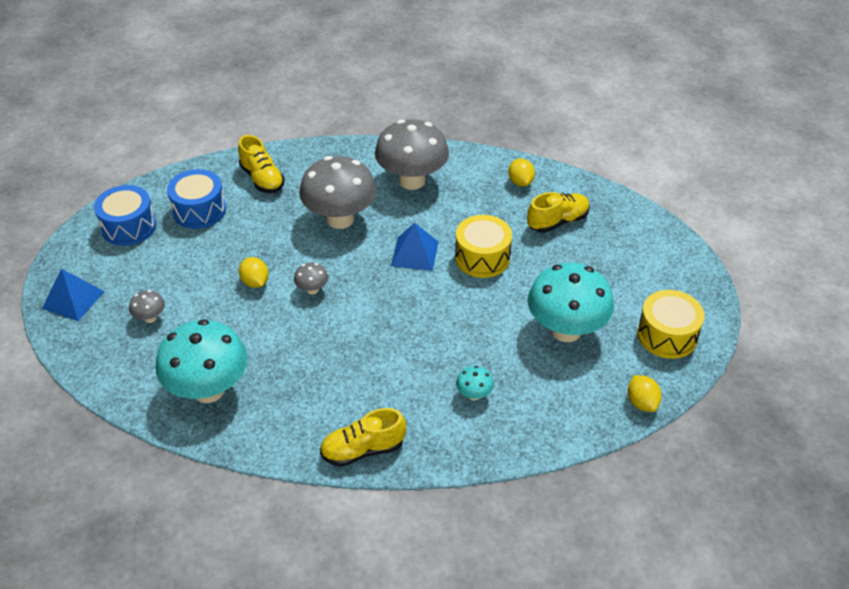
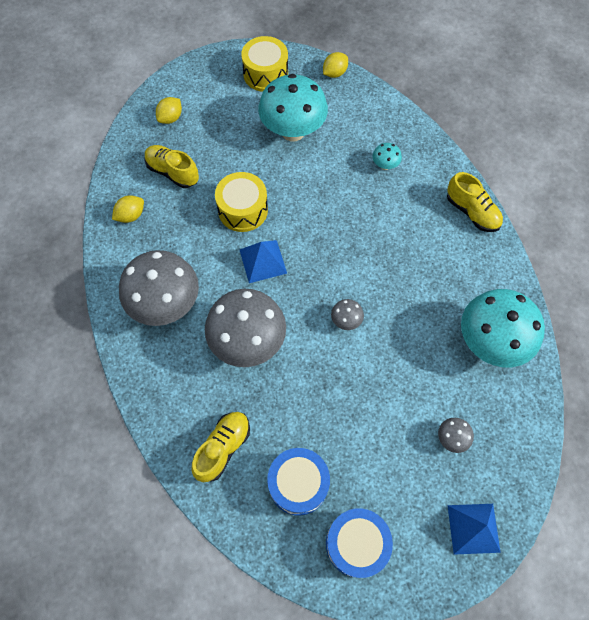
camera: 115 degrees left, 20 degrees up
yellow lemon [239,257,269,288] -> yellow lemon moved to [156,97,182,124]

